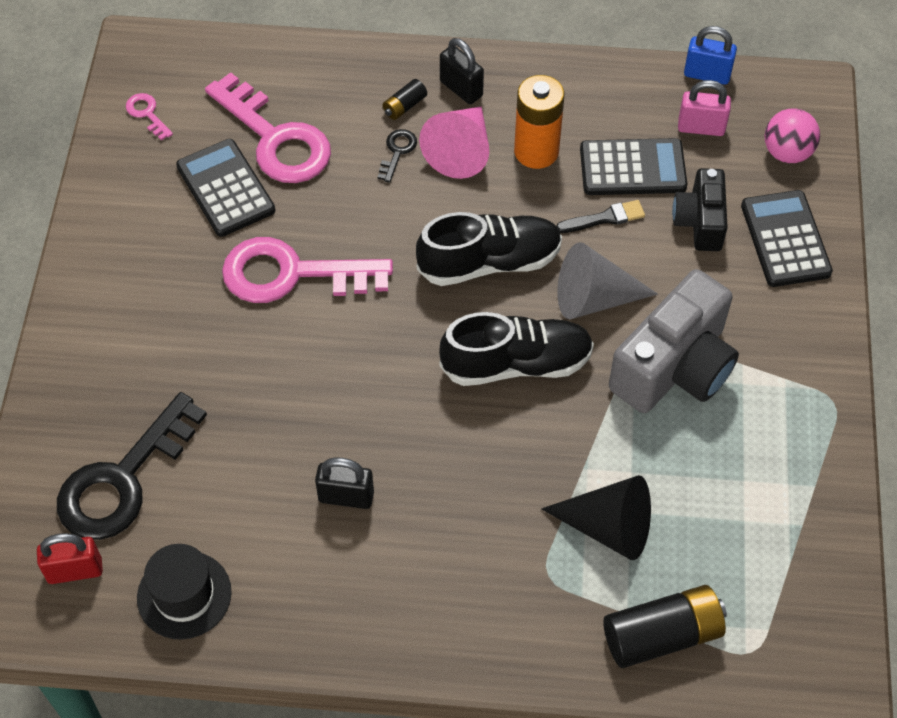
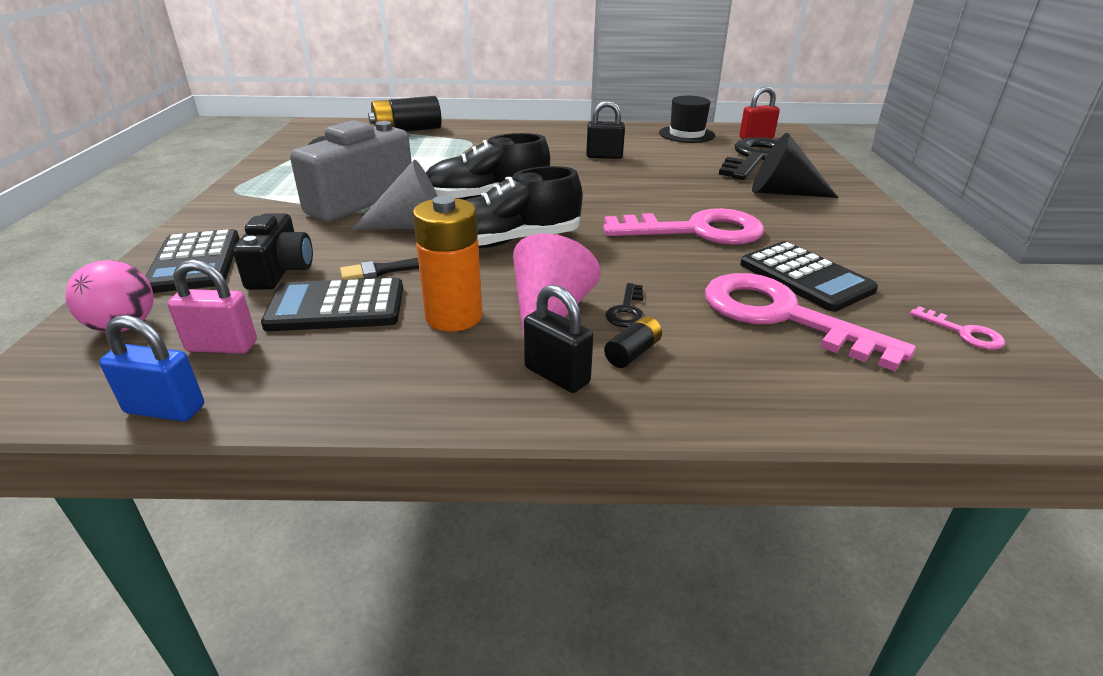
camera: 175 degrees right, 25 degrees down
black cone [541,475,651,560] -> black cone moved to [752,133,839,198]

